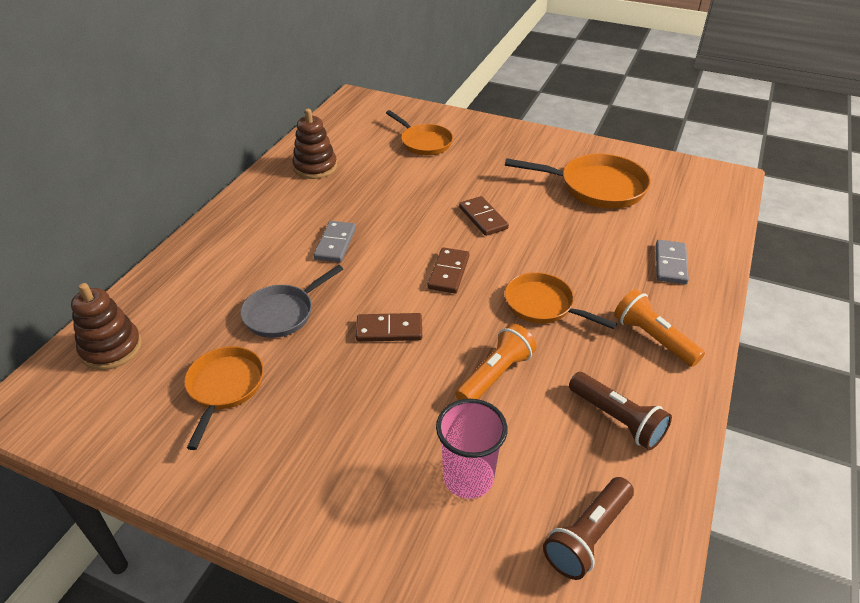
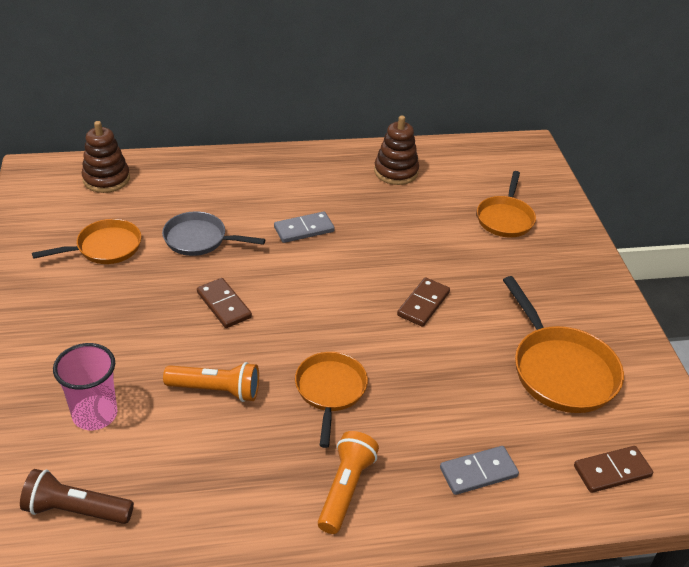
camera: 55 degrees right, 0 degrees up
brown domino [427,247,469,293] -> brown domino moved to [574,446,653,493]
brown flashlight [569,372,672,450] -> none

